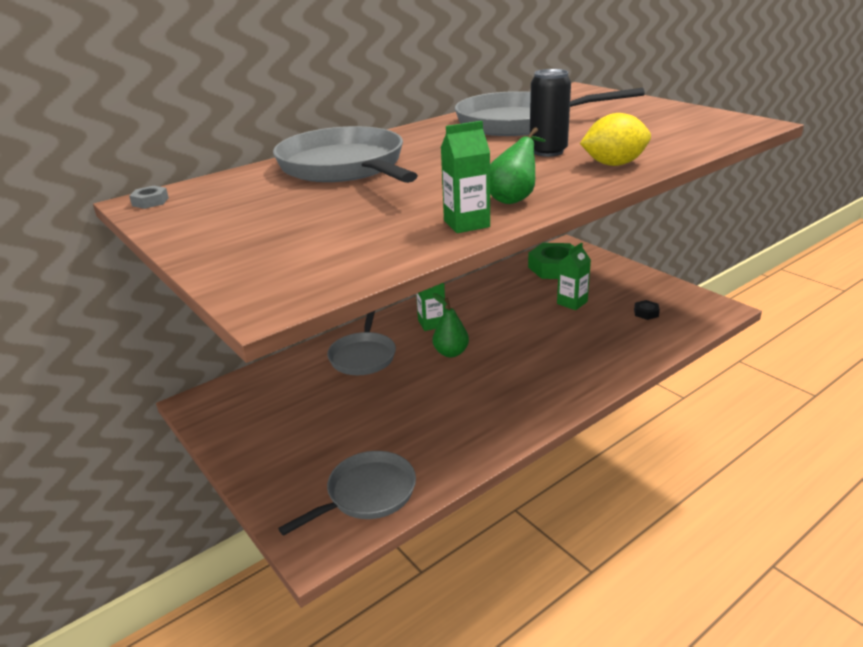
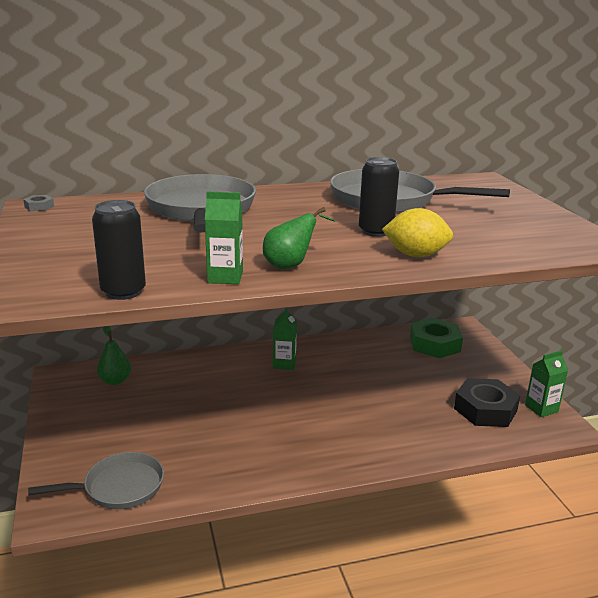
camera: 20 degrees right, 5 degrees down
grey pan [327,311,396,375] -> none
green pear [433,293,469,358] -> green pear moved to [97,326,131,385]
green carton [557,243,591,310] -> green carton moved to [525,350,568,417]
black nut [634,300,660,320] -> black nut [454,378,520,427], size x2.38
none -> black can [92,200,146,300]

